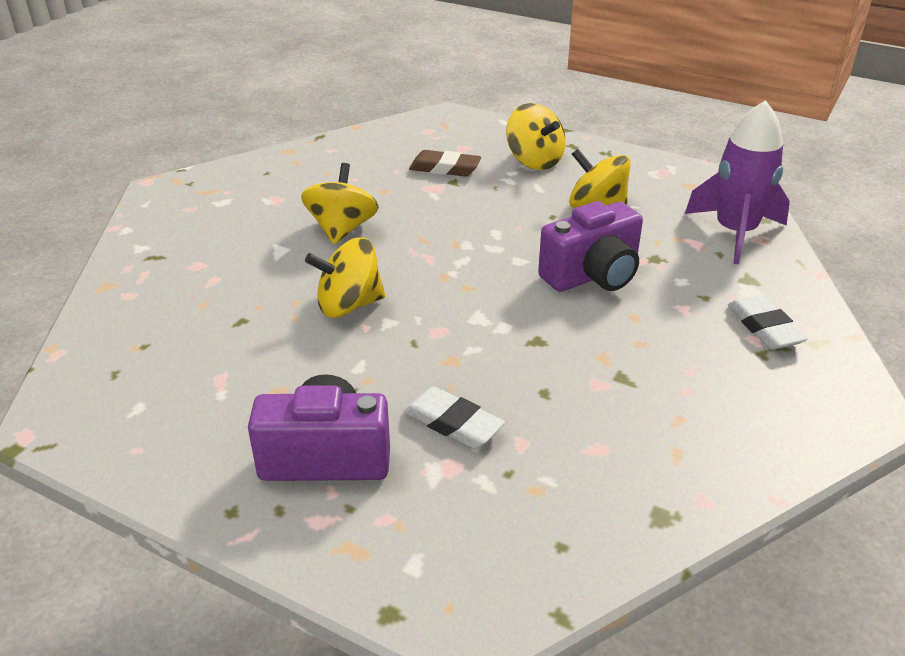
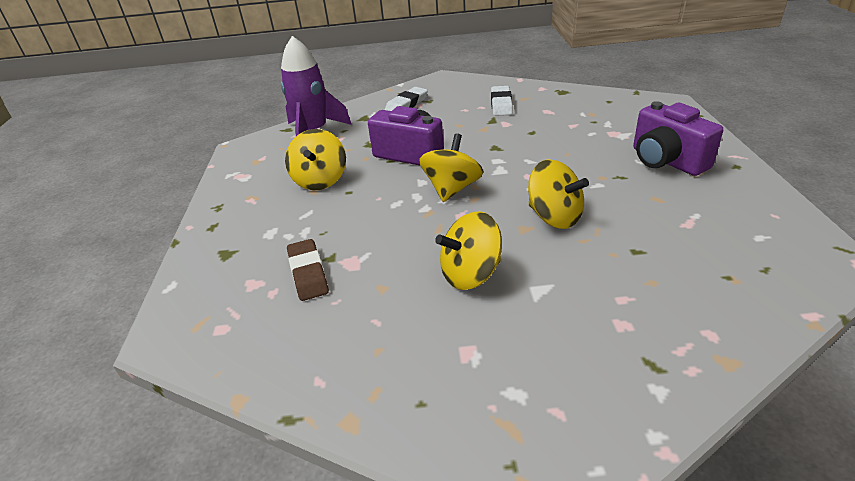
camera: 120 degrees left, 0 degrees up
white eraser [403,387,505,448] -> white eraser moved to [491,86,513,116]
yellow spinning top [506,103,566,170] -> yellow spinning top moved to [419,133,483,202]

